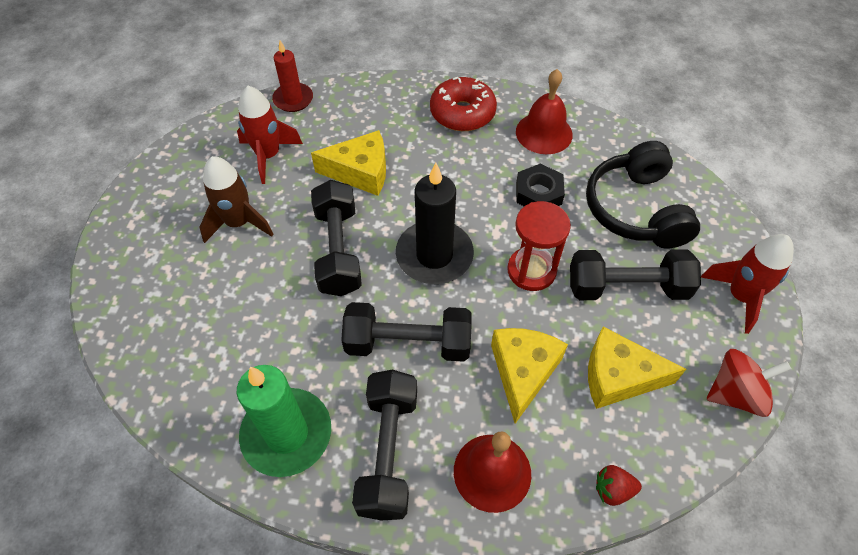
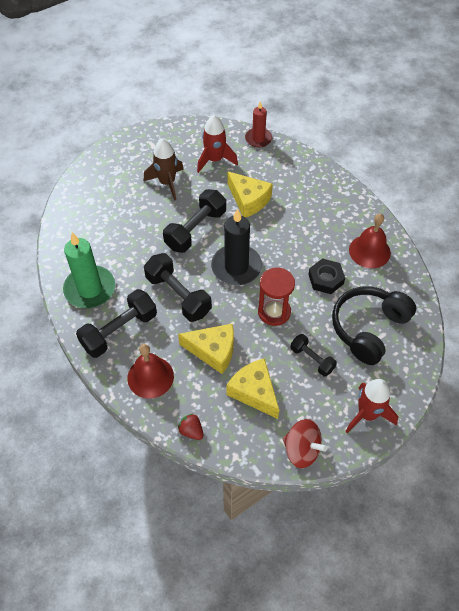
camera: 45 degrees right, 0 degrees up
red donut [430,77,497,131] -> none
yellow cheese [491,328,568,424] -> yellow cheese turned 45 degrees clockwise [178,323,234,374]
black dumbbell [570,249,701,300] -> black dumbbell [291,334,337,377], size x0.59

